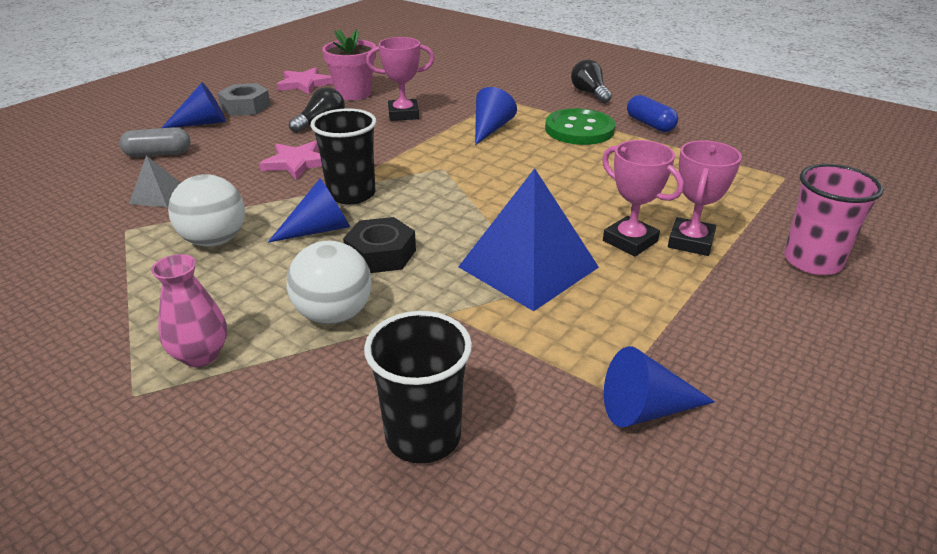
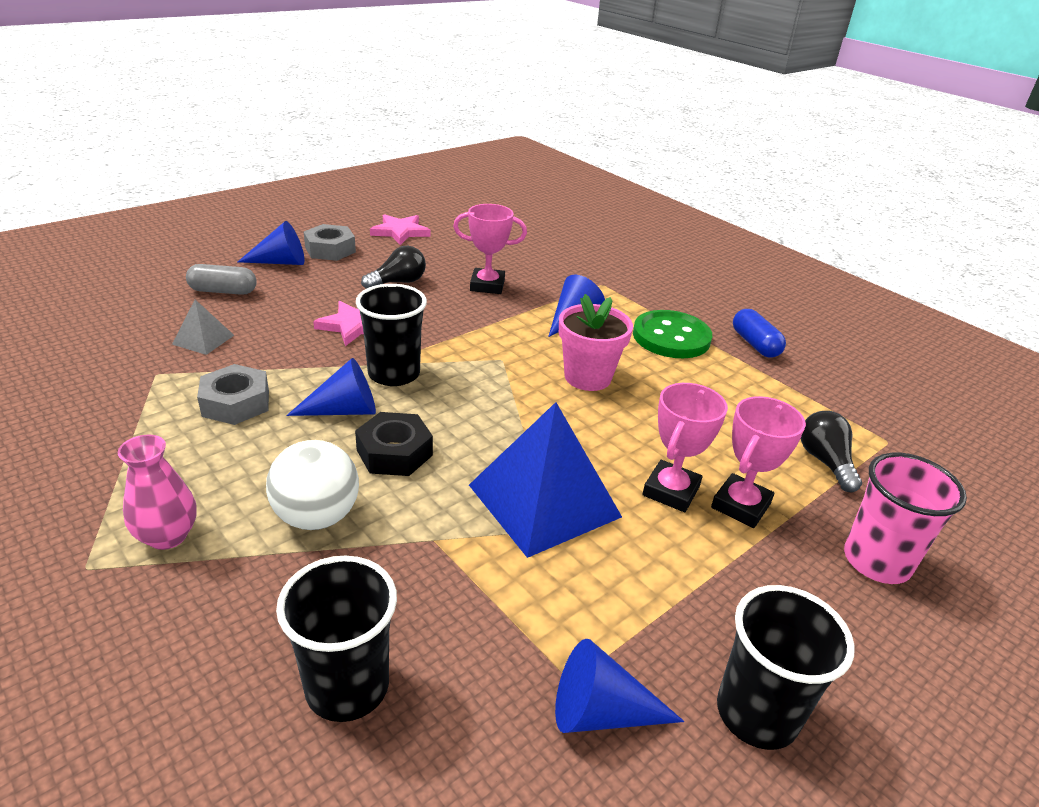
camera: 10 degrees right, 0 degrees up
white ball [168,174,245,247] -> grey nut [197,364,269,425]
pink flower pot [322,29,376,100] -> pink flower pot moved to [559,294,633,391]
black light bulb [571,60,612,103] -> black light bulb moved to [800,411,862,492]
pink trophy [602,140,684,256] -> pink trophy turned 60 degrees clockwise [643,383,728,512]
none -> black cup [717,585,855,750]

